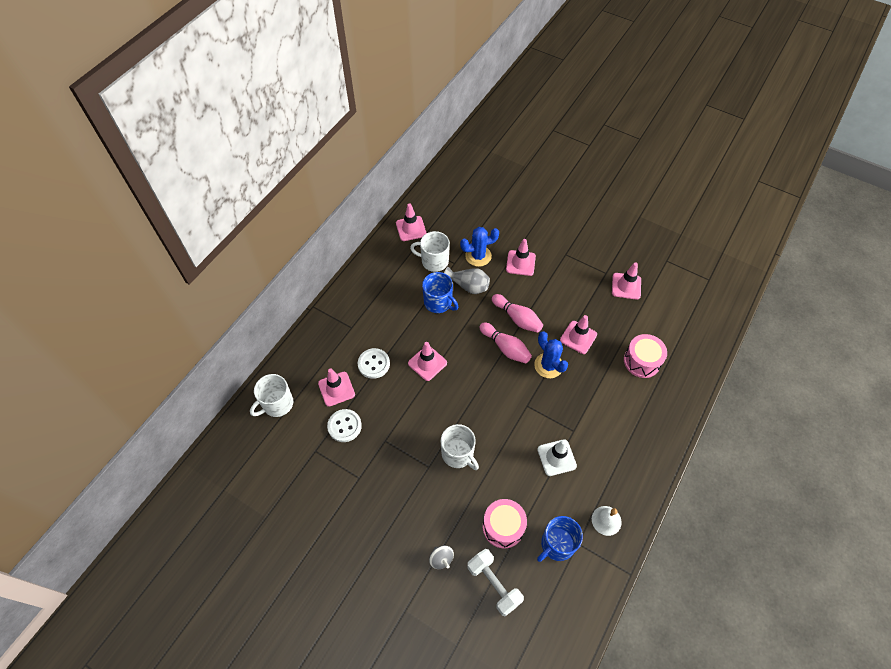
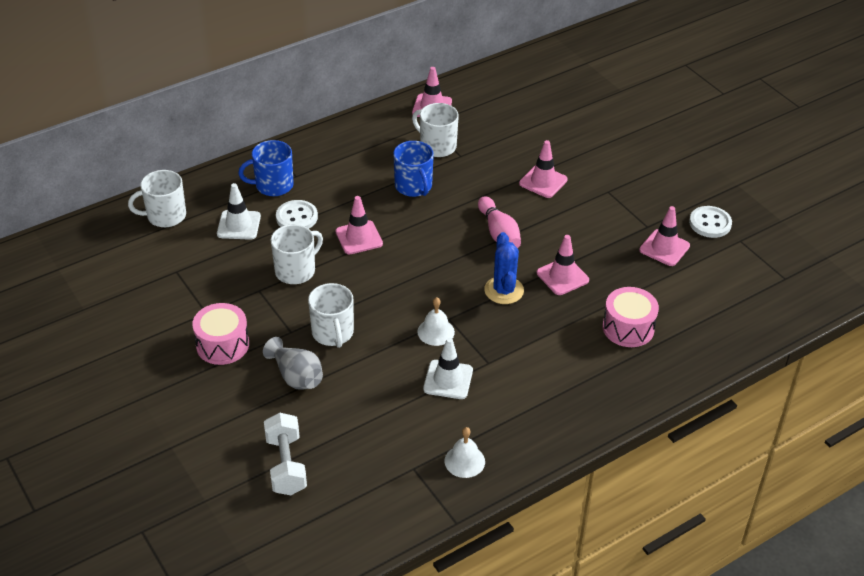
camera: 25 degrees right, 15 degrees down
pink traffic cone [318,369,355,407] -> white traffic cone [217,183,261,240]
white button [327,409,362,442] -> white button moved to [689,206,732,238]
grey spinning top [429,545,454,569] -> none
grey vase [444,267,490,294] -> grey vase moved to [263,337,323,390]
blue cactus [460,227,499,267] -> none
pink bowling pin [480,322,532,363] -> none
pink drum [483,499,527,549] -> pink drum moved to [192,303,249,365]
blue mug [537,516,583,562] -> blue mug moved to [238,140,294,196]
none -> white mug [271,224,323,284]
none -> white bell [417,297,455,346]

